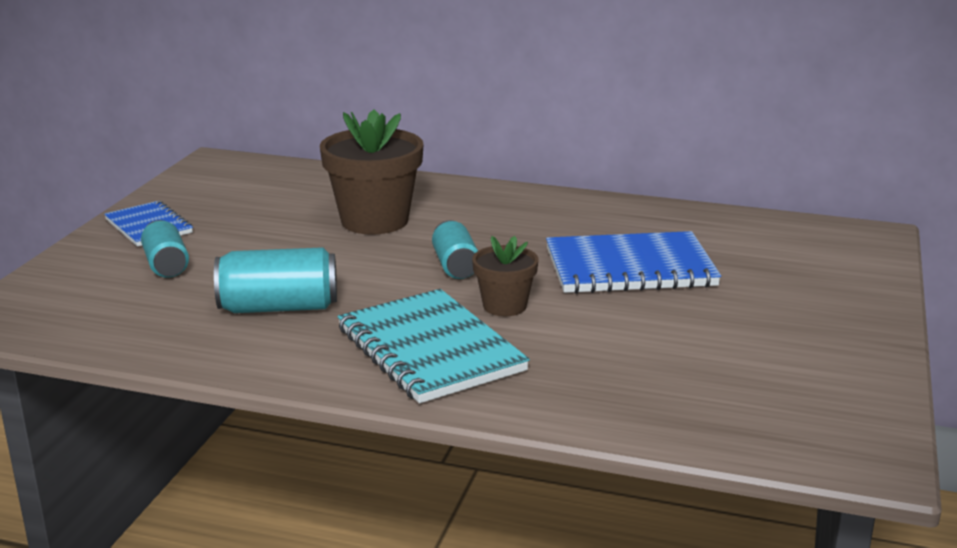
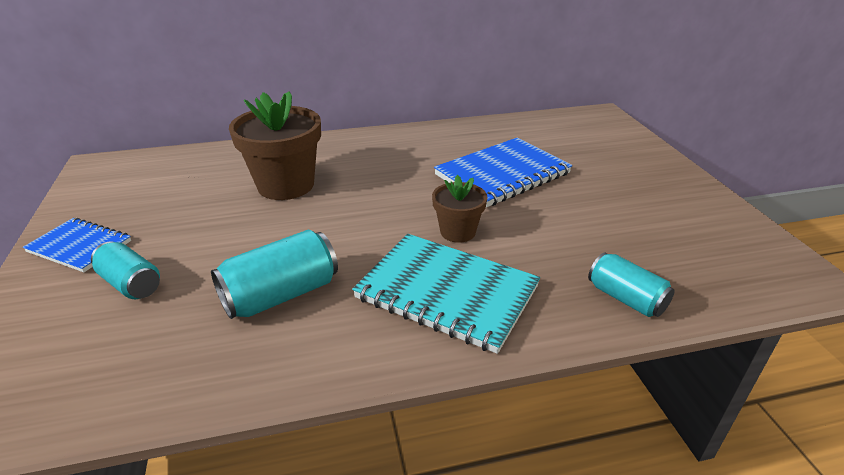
camera: 30 degrees left, 10 degrees up
turquoise can [432,220,478,279] -> turquoise can moved to [588,252,675,317]

